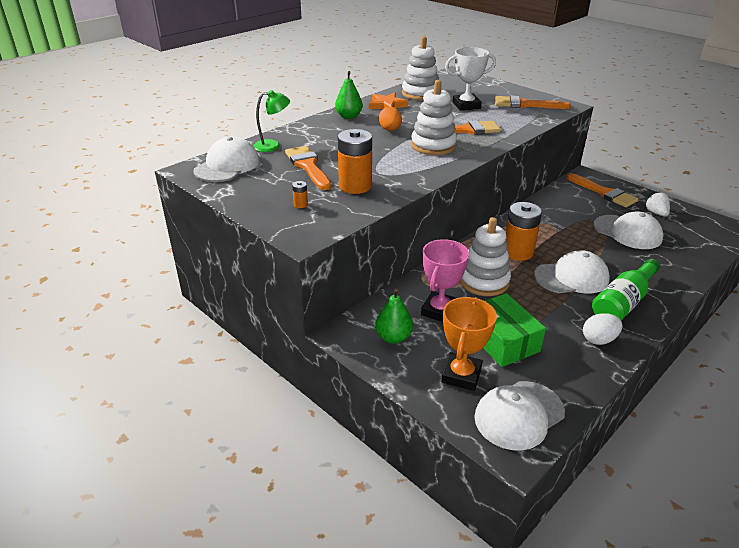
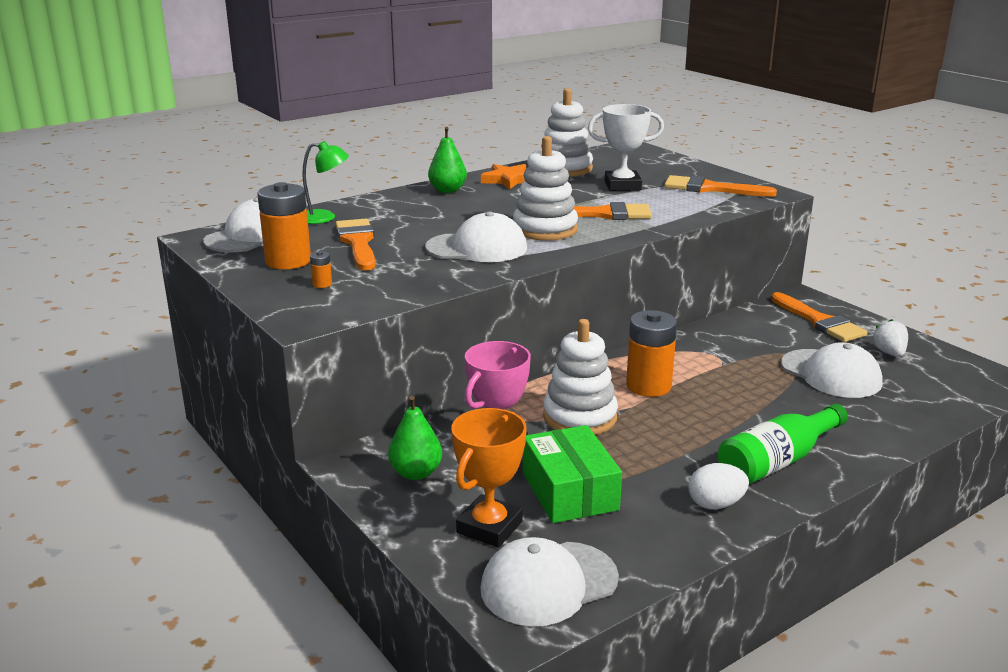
camera: 10 degrees right, 10 degrees down
orange battery [338,129,372,194] -> orange battery moved to [257,182,311,269]
orange egg [379,107,402,131] -> none
white cap [534,250,610,294] -> white cap moved to [425,211,527,262]

